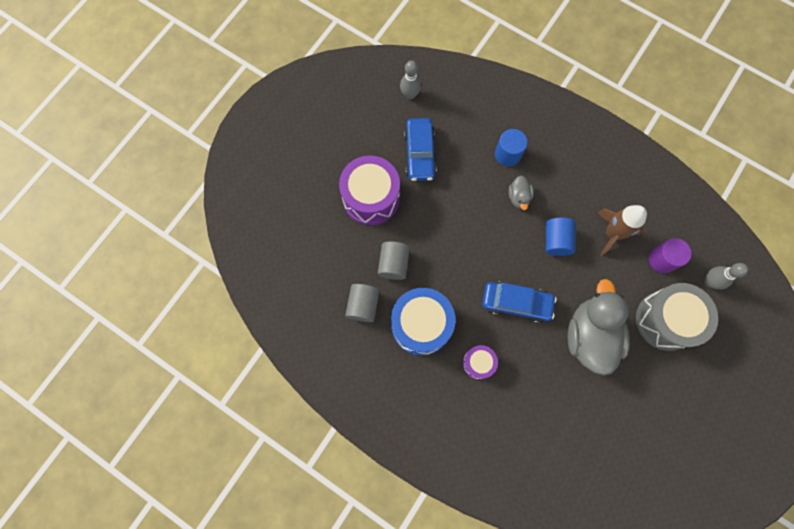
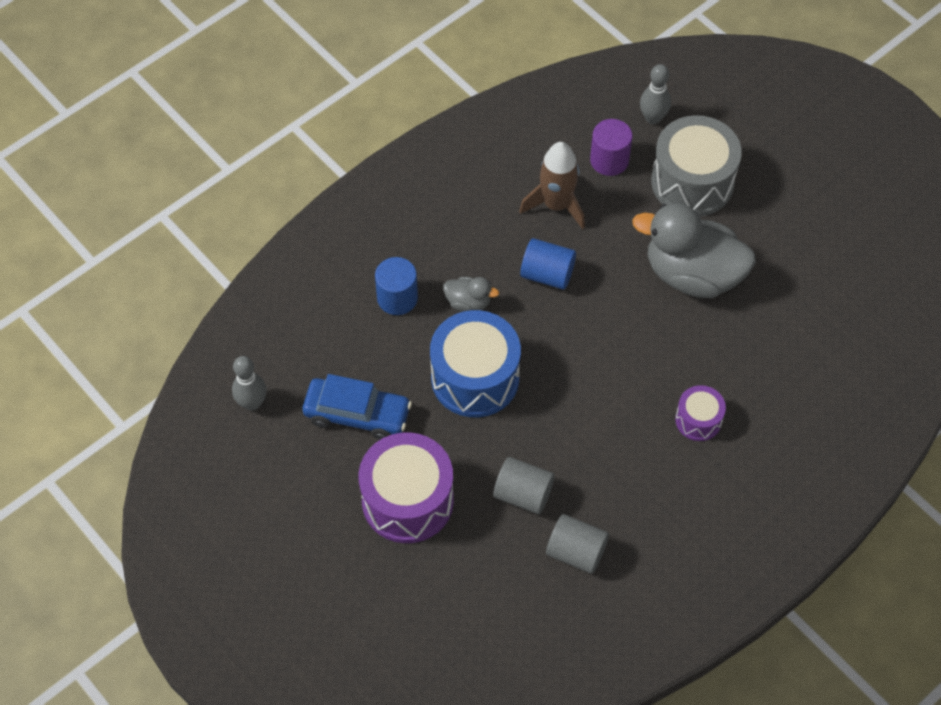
camera: 75 degrees left, 15 degrees down
blue drum [391,288,456,356] -> blue drum moved to [430,310,521,417]
blue car [482,281,557,323] -> none

